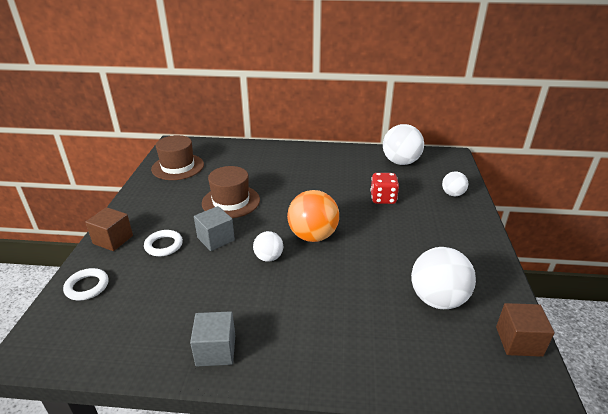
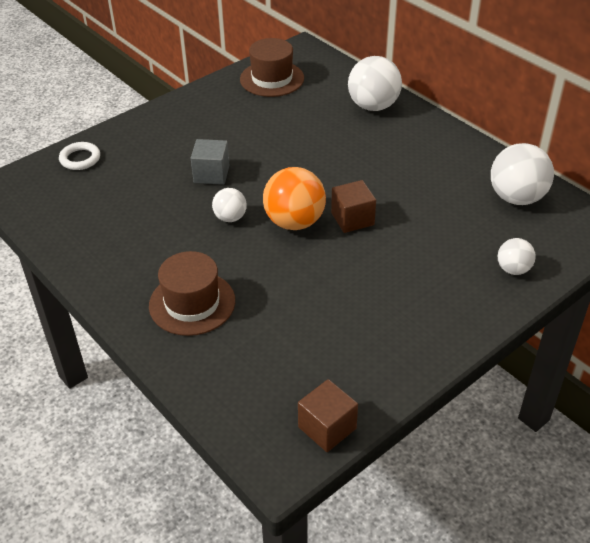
camera: 45 degrees right, 10 degrees up
brown cube [85,207,133,251] -> brown cube moved to [331,180,376,233]
white ring [144,230,183,256] -> none
grey cube [190,311,235,366] -> none
brown hat [202,166,260,218] -> brown hat moved to [149,251,235,336]
red dice [370,173,399,204] -> none
white ball [411,247,476,309] -> white ball moved to [348,56,402,111]

